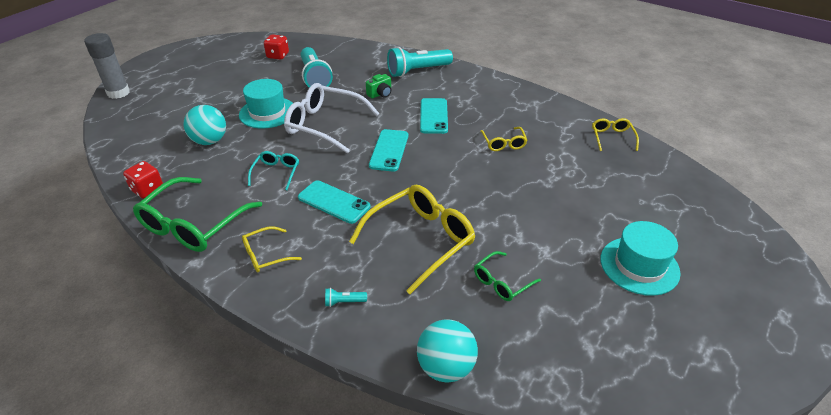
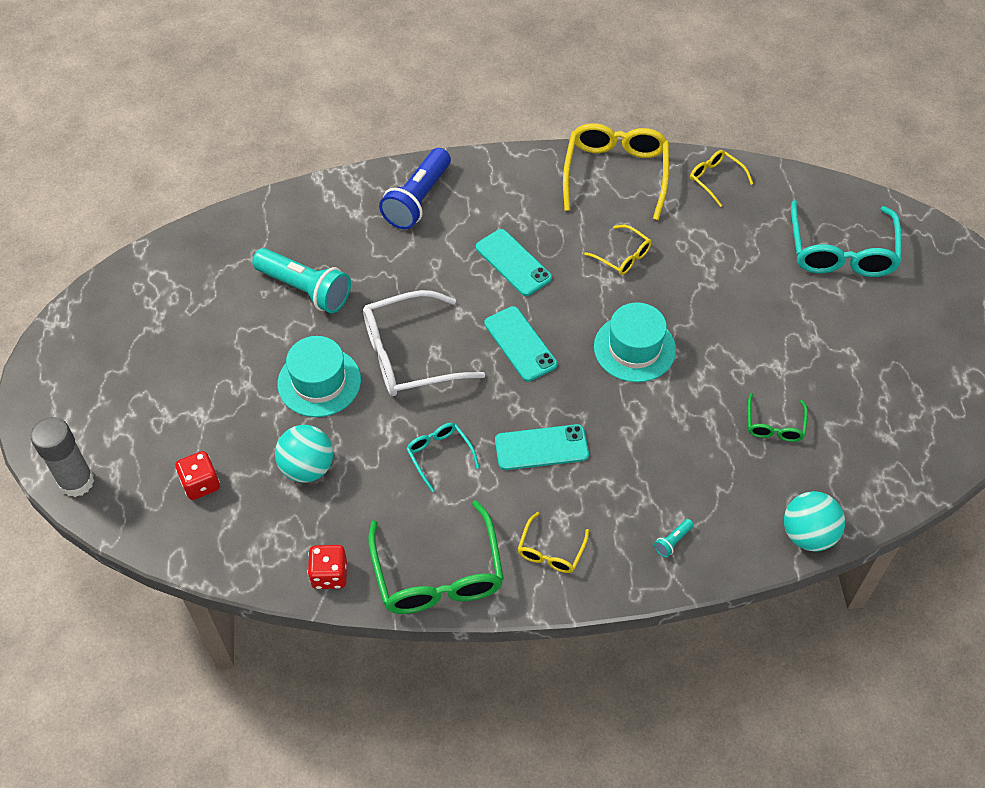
camera: 40 degrees left, 15 degrees up
red dice [264,34,289,60] -> red dice moved to [175,451,220,500]
yellow glasses [349,185,475,294] -> yellow glasses moved to [563,123,669,220]
green camera [366,74,391,99] -> none
turquoise flashlight [387,47,453,77] -> blue flashlight [379,148,451,229]
turquoise hat [601,221,681,296] -> turquoise hat moved to [594,302,676,382]
none -> turquoise glasses [791,200,902,277]

